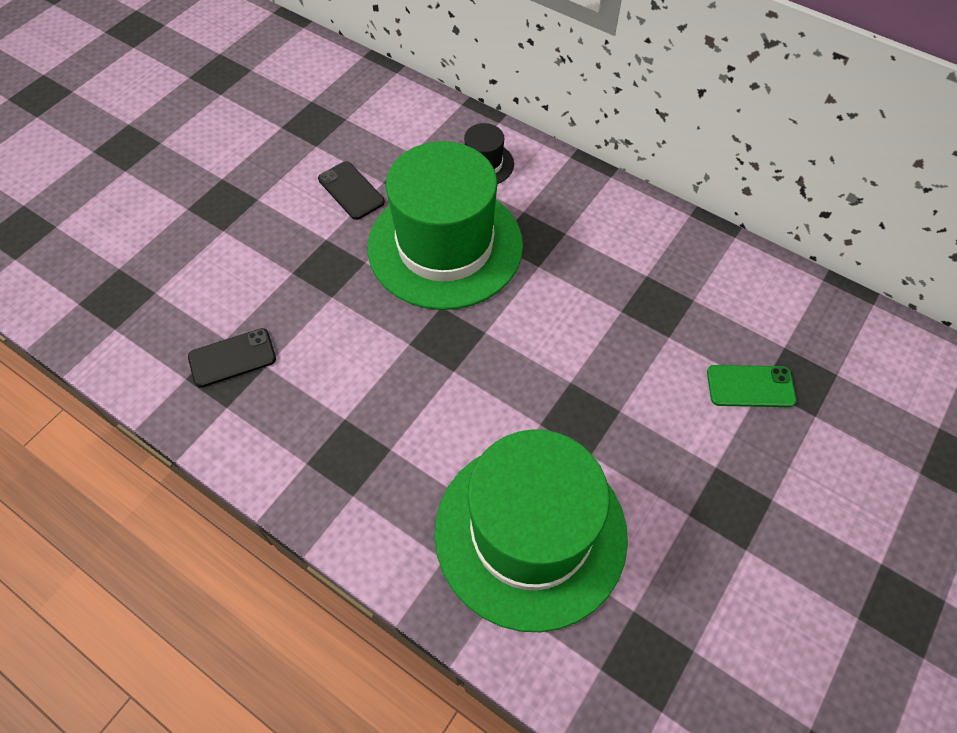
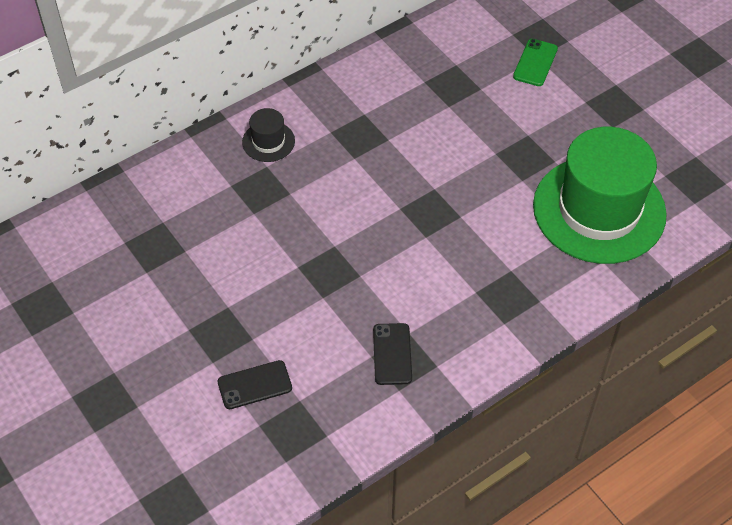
camera: 70 degrees left, 5 degrees down
black phone [318,161,385,220] -> black phone moved to [218,360,292,409]
green hat [368,141,523,310] -> none

